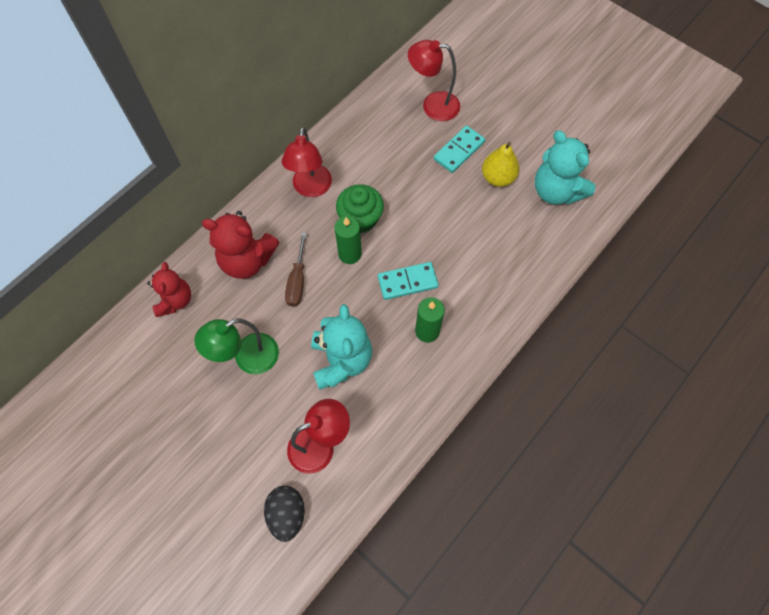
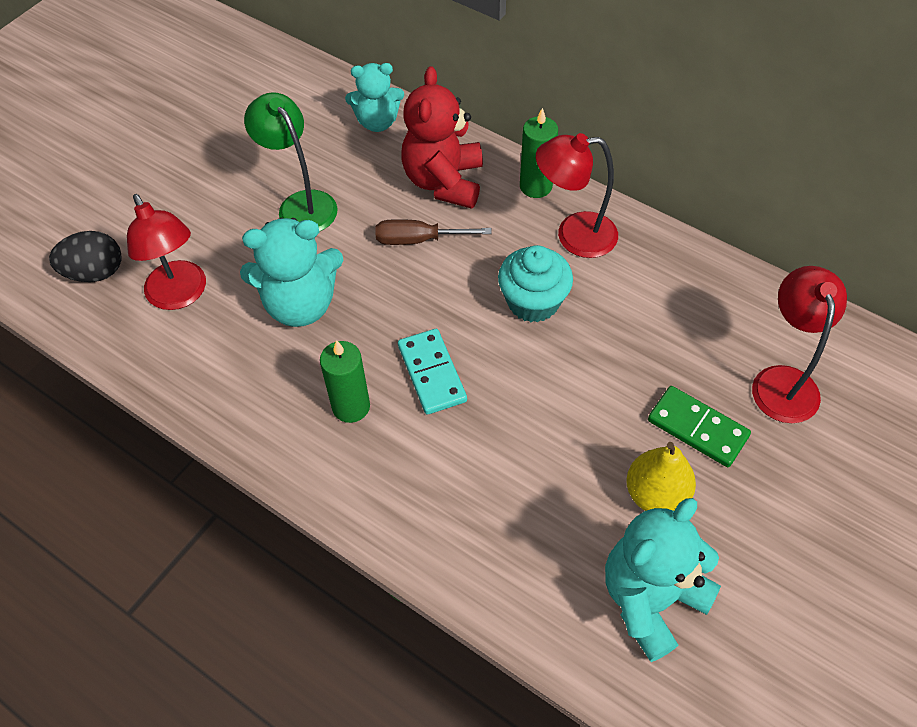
camera: 85 degrees right, 10 degrees down
red teddy bear [147,262,191,317] -> turquoise teddy bear [345,63,404,132]
green candle [334,216,362,264] -> green candle moved to [520,108,558,198]
green cupcake [336,184,384,233] -> turquoise cupcake [498,245,573,323]
turquoise domino [434,125,485,173] -> green domino [648,386,751,467]

